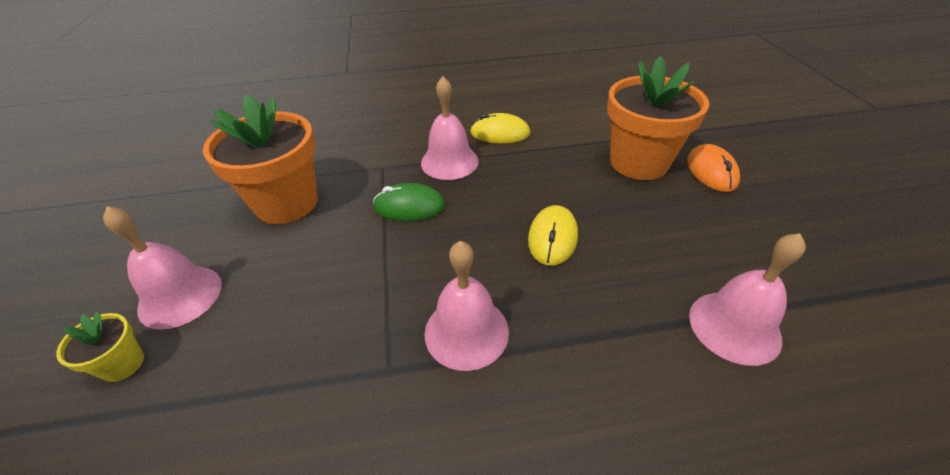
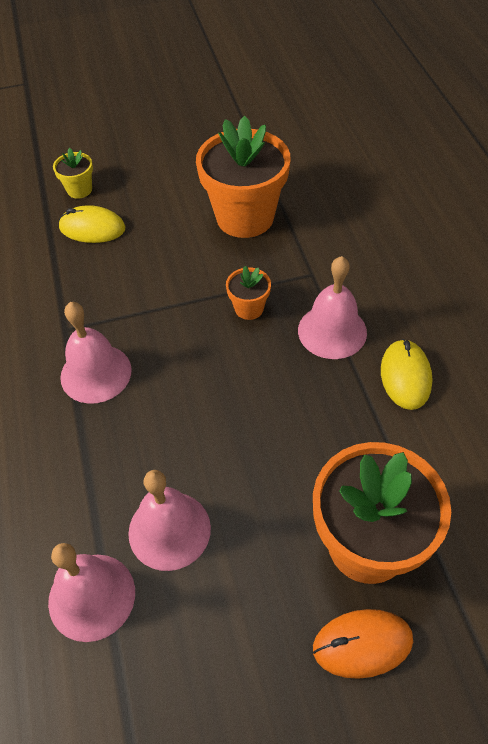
camera: 85 degrees right, 10 degrees up
pink bell [103,206,222,330] -> pink bell moved to [128,470,211,571]
green mouse [373,183,446,221] -> orange flower pot [226,266,271,320]
yellow mouse [528,205,578,266] -> yellow mouse moved to [59,205,125,243]

